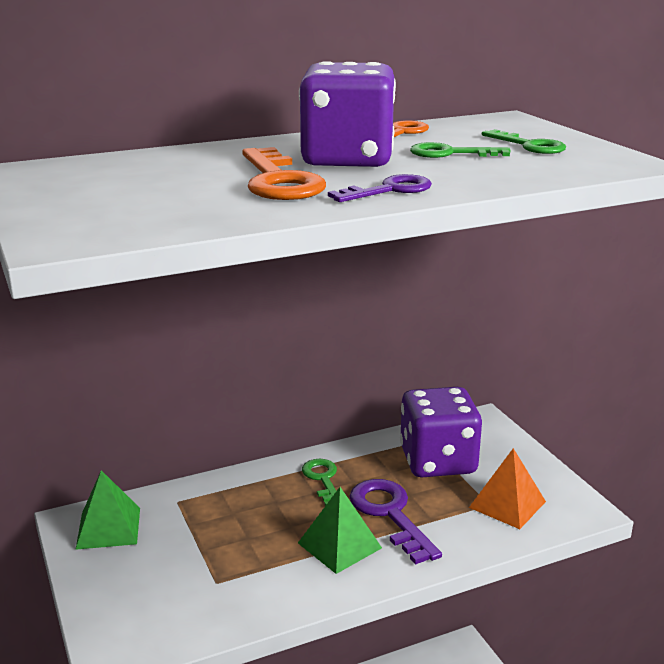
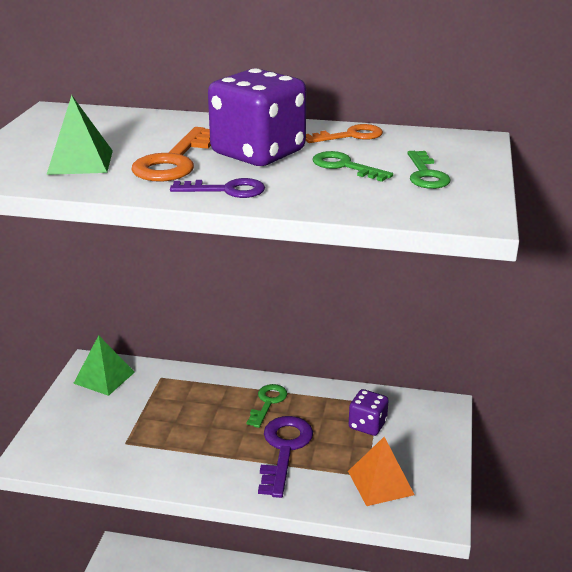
camera: 35 degrees right, 5 degrees up
green pyramid [298,487,382,574] -> green pyramid moved to [46,95,113,175]
purple dice [400,387,482,478] -> purple dice [349,389,389,436], size x0.52

